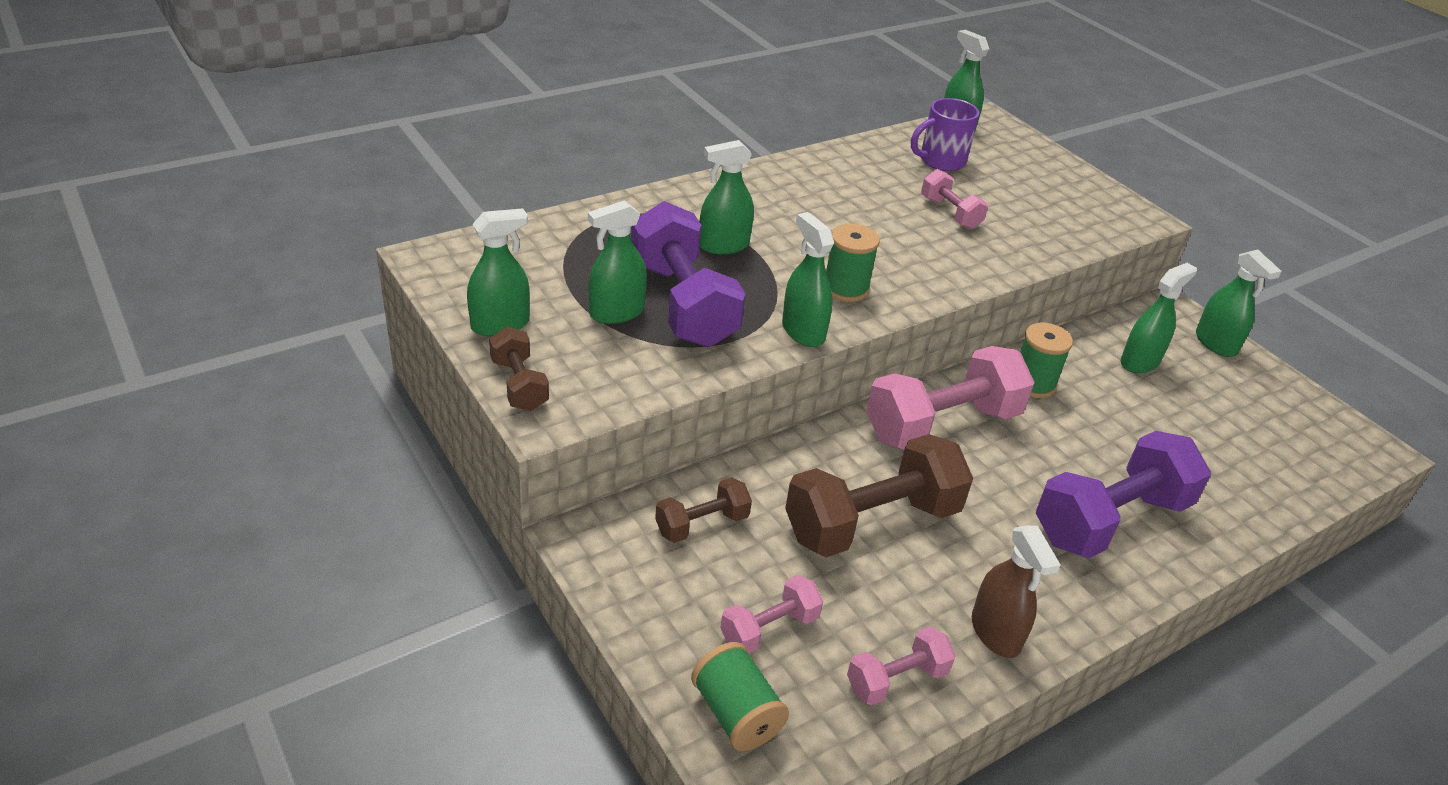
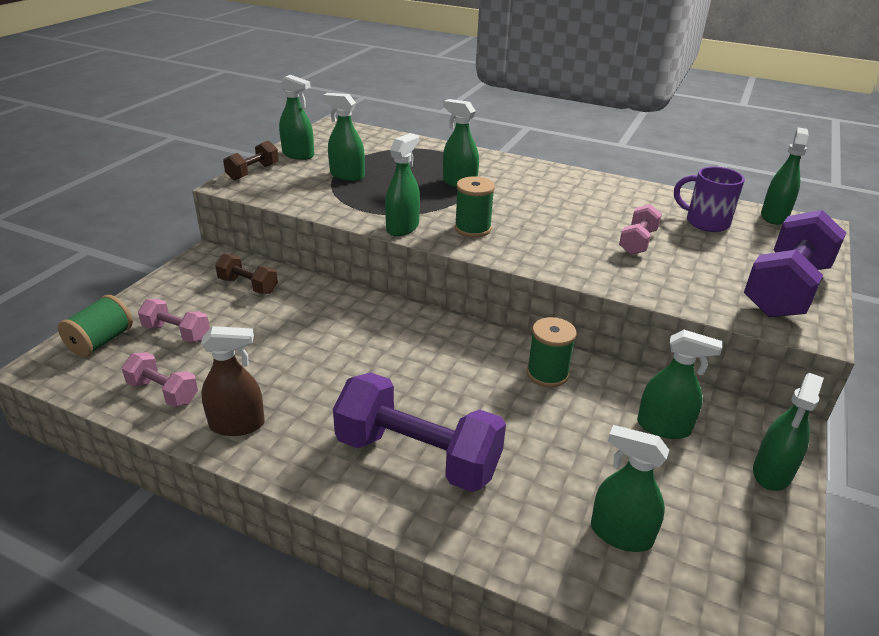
camera: 60 degrees right, 5 degrees down
purple dumbbell [631,201,746,347] -> purple dumbbell moved to [744,210,846,317]
brown dumbbell [785,434,973,557] -> none
pink dumbbell [866,346,1035,450] -> none
brown spray bottle [972,525,1061,658] -> brown spray bottle turned 135 degrees counterclockwise [201,326,265,436]
none -> green spray bottle [591,425,669,552]

